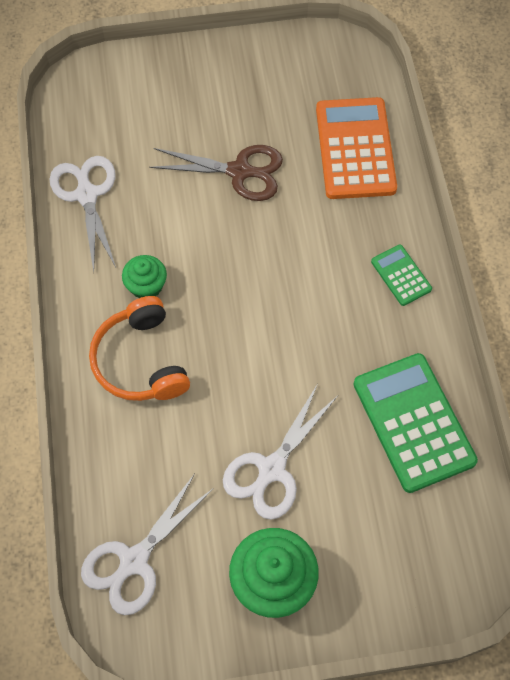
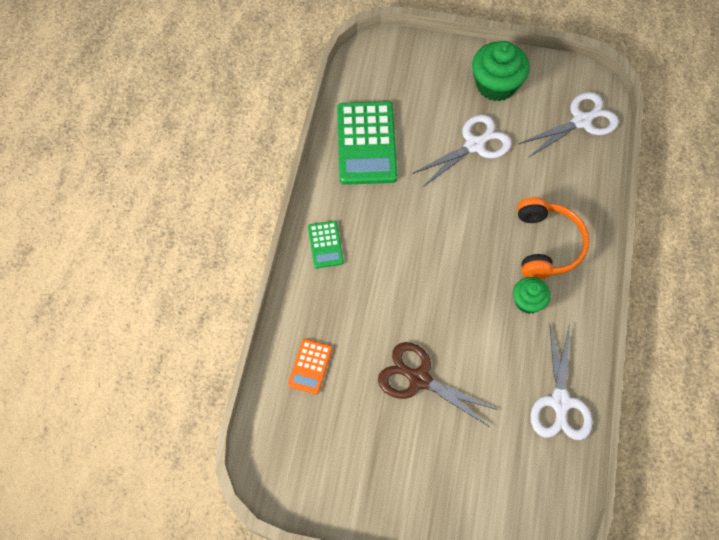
camera: 160 degrees left, 0 degrees up
orange calculator [316,97,397,199] -> orange calculator [288,339,332,394], size x0.49

